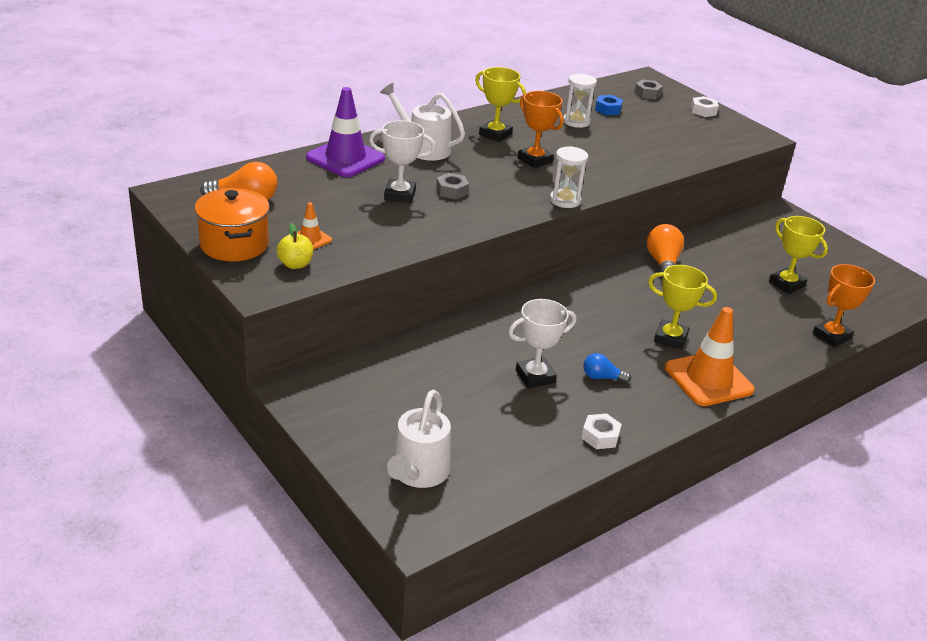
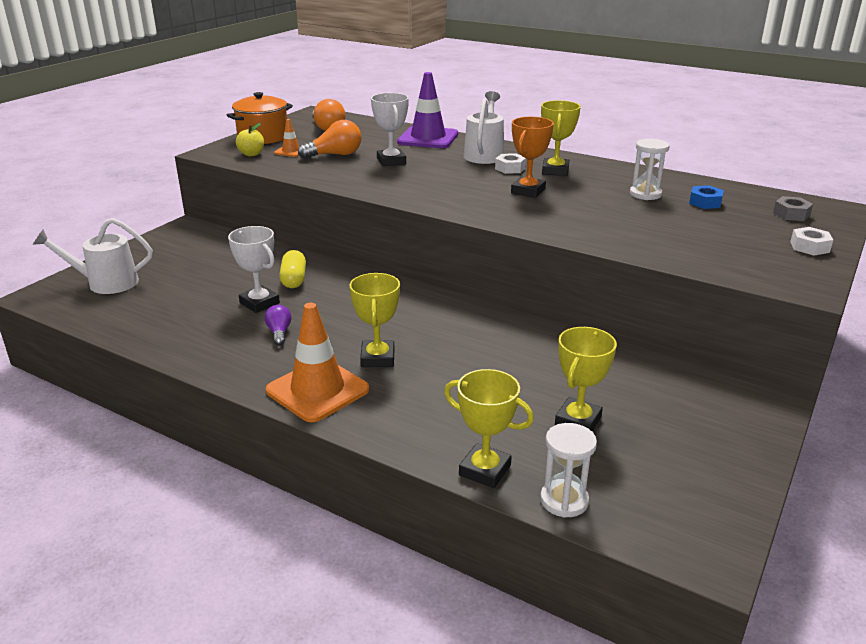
camera: 70 degrees right, 5 degrees down
grey nut [436,173,469,199] -> none
white hourglass [550,146,588,208] -> white hourglass moved to [540,423,597,518]
white nut [581,413,622,449] -> white nut moved to [495,153,526,174]
blue light bulb [583,353,631,383] -> purple light bulb [265,305,291,346]
orange light bulb [647,224,684,279] -> orange light bulb moved to [298,120,361,159]
orange trophy [813,264,875,347] -> yellow trophy [444,369,534,488]
none -> yellow capsule [279,250,306,288]

